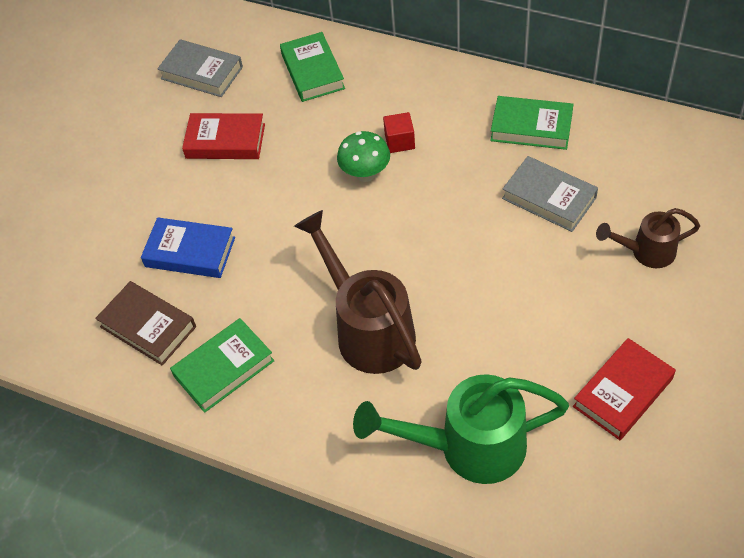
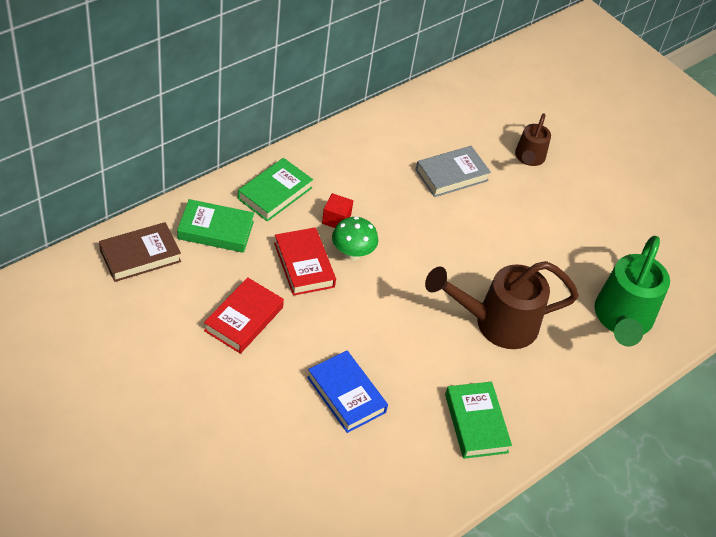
camera: 75 degrees left, 5 degrees down
brown book [95,281,196,366] -> brown book moved to [99,222,181,282]
blue book [141,217,235,278] -> blue book turned 75 degrees counterclockwise [307,351,388,433]
grey book [157,39,243,97] -> none
green book [490,96,574,150] -> green book moved to [238,158,313,222]
red book [573,338,676,440] -> red book moved to [274,227,336,296]

